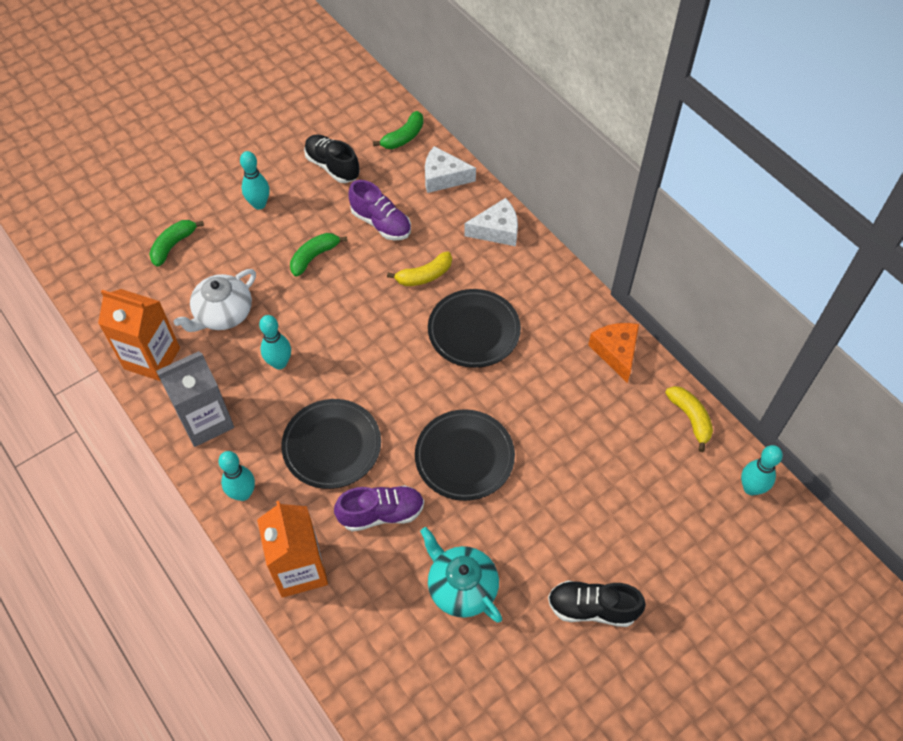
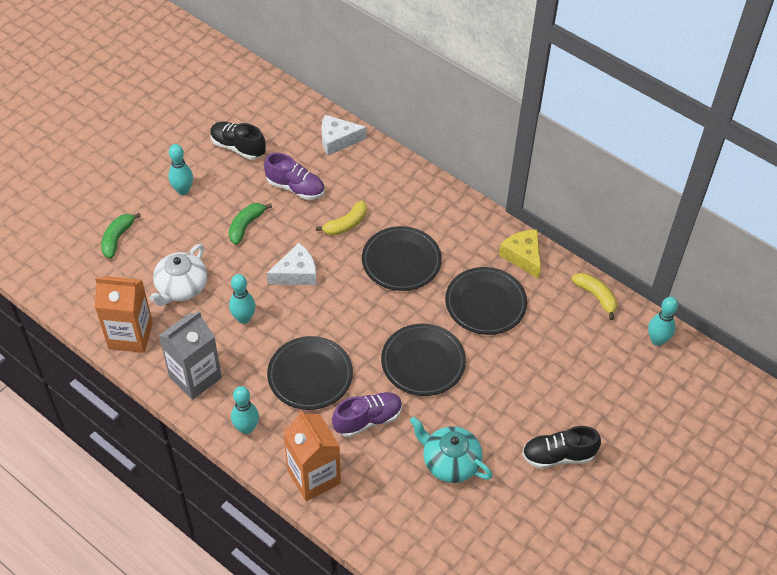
camera: 15 degrees left, 5 degrees down
green banana [373,111,423,149] -> none
white cheese [464,198,518,246] -> white cheese moved to [267,243,317,285]
orange cheese [588,323,639,383] -> yellow cheese [499,229,541,279]
none -> black plate [445,267,527,335]

